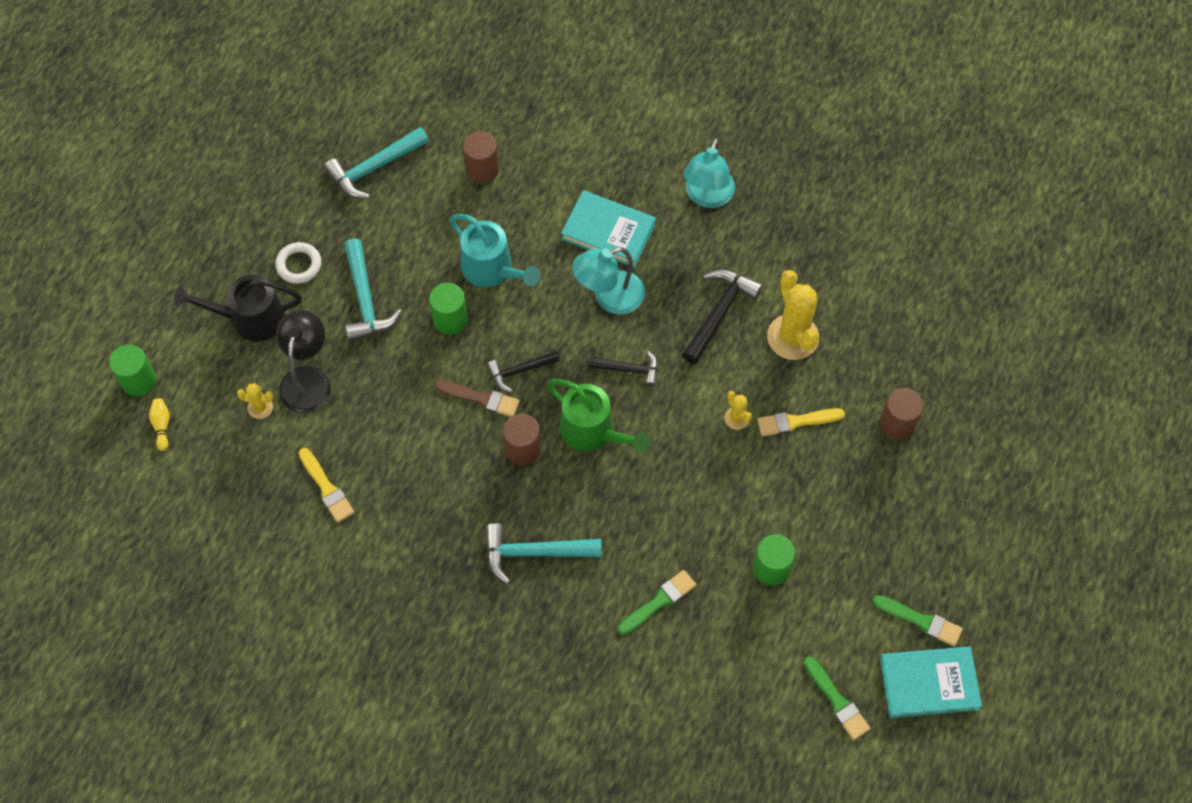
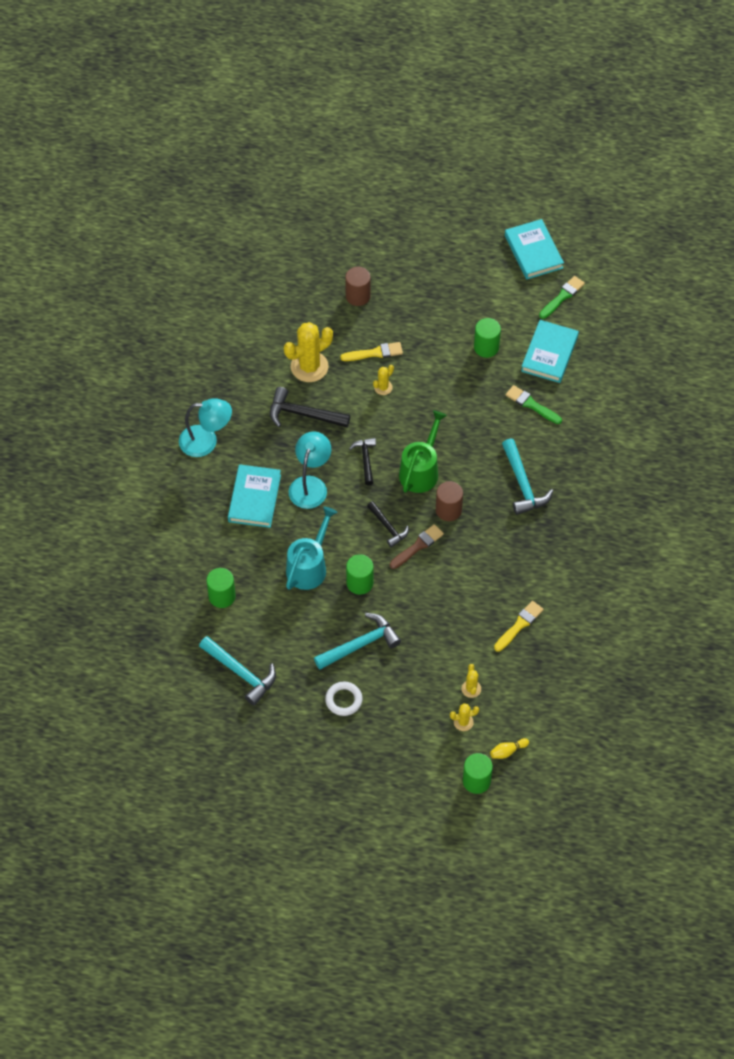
camera: 105 degrees left, 5 degrees down
black watering can [174,275,302,342] -> none
black lamp [276,310,331,413] -> none
brown brush [435,380,520,417] -> brown brush turned 45 degrees clockwise [390,524,444,569]
brown cylinder [463,131,499,183] -> green cylinder [206,568,236,608]
turquoise lamp [572,247,645,315] -> turquoise lamp turned 120 degrees counterclockwise [289,431,331,509]
yellow brush [757,408,845,437] -> yellow brush turned 75 degrees counterclockwise [340,342,403,361]
green brush [872,595,963,647] -> none
none -> yellow cactus [450,703,479,731]
none -> turquoise book [521,320,579,383]

